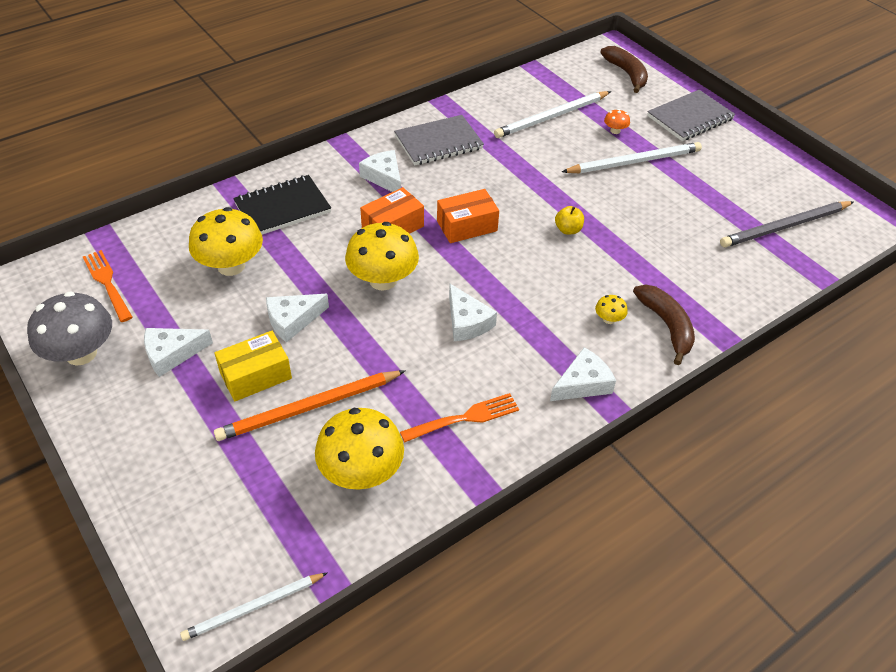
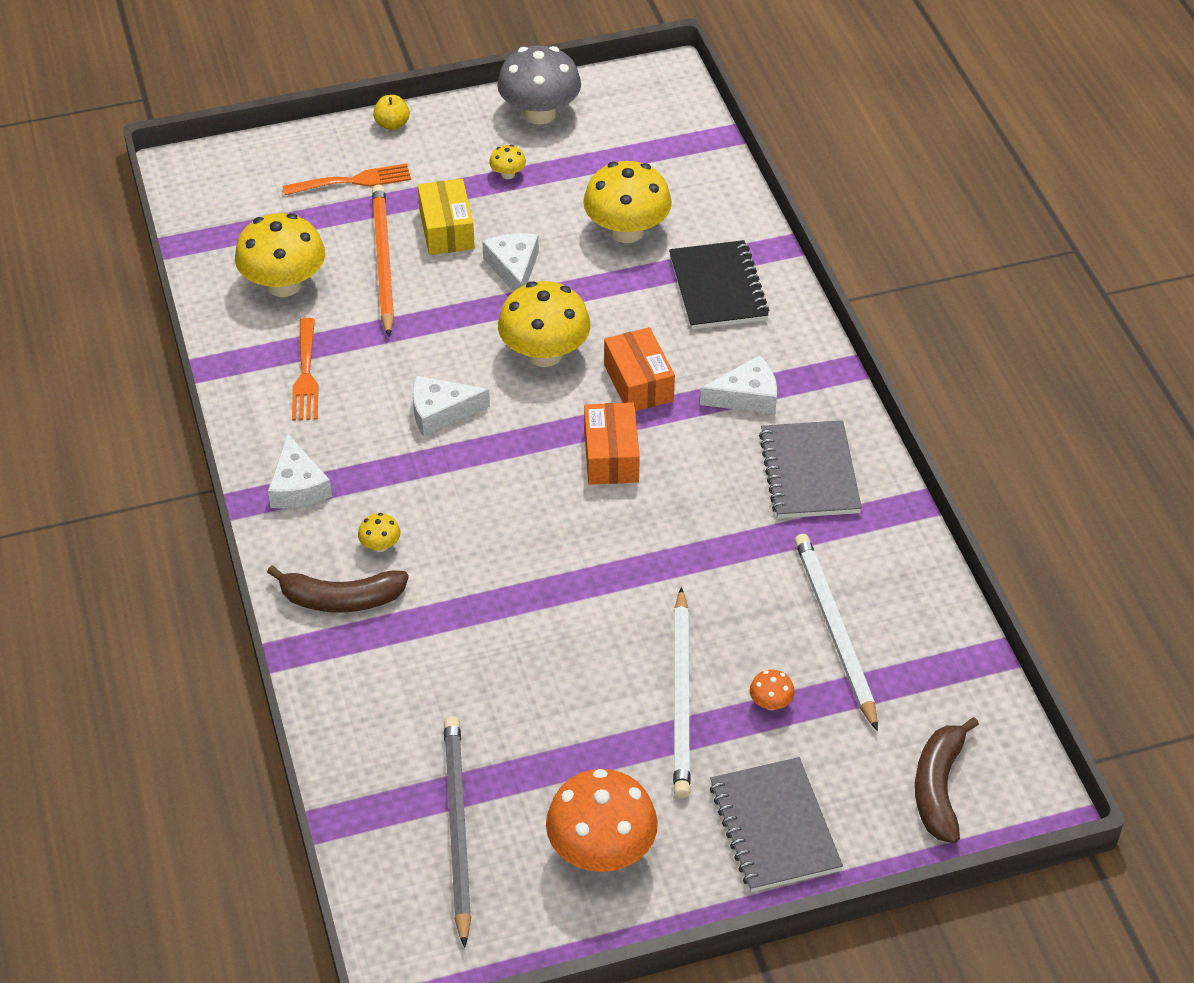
camera: 110 degrees right, 0 degrees up
orange fork [83,250,133,322] -> orange fork moved to [282,164,411,196]
white cheese [144,328,213,377] -> yellow mushroom [489,145,526,179]
white pencil [180,573,327,641] -> none
yellow apple [555,206,584,235] -> yellow apple moved to [373,95,410,130]
brown banana [600,46,648,93] -> brown banana turned 105 degrees clockwise [915,717,979,843]
none -> orange mushroom [546,769,658,872]

